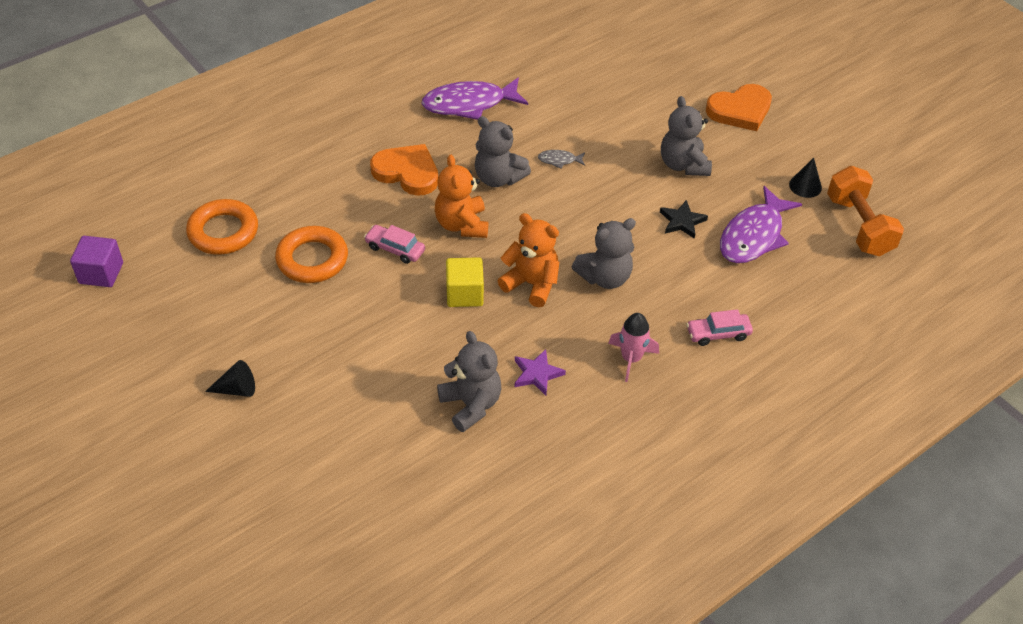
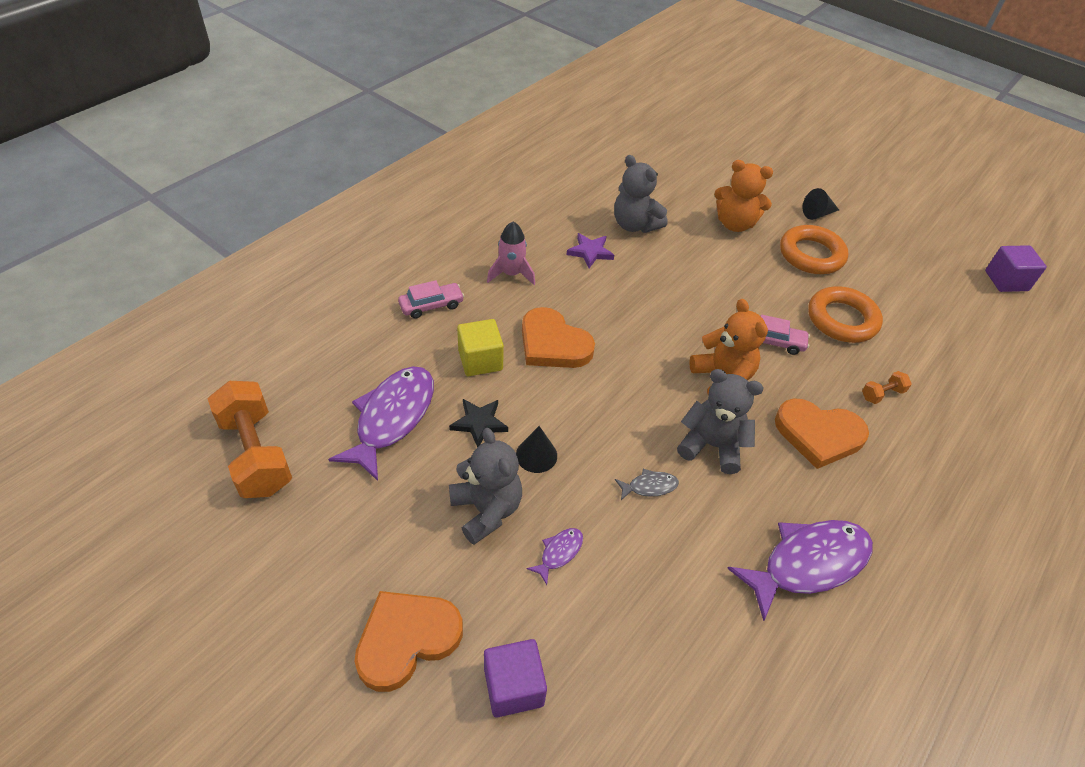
camera: 165 degrees right, 0 degrees up
orange ring [186,199,258,255] -> orange ring moved to [780,225,848,274]
yellow cube [446,257,484,307] -> yellow cube moved to [457,319,504,376]
orange teddy bear [498,213,559,307] -> orange teddy bear moved to [714,160,773,232]
grey teddy bear [572,218,636,289] -> orange heart [522,307,595,368]
black cone [789,158,822,198] -> black cone moved to [516,426,557,473]
none -> purple cube [484,639,547,718]
none -> purple fish [527,528,583,585]
none -> orange dumbbell [862,371,912,404]

